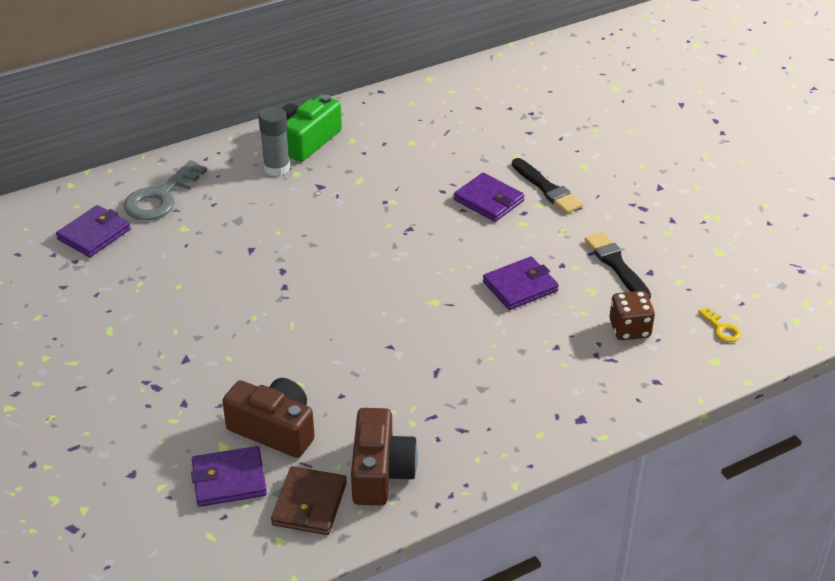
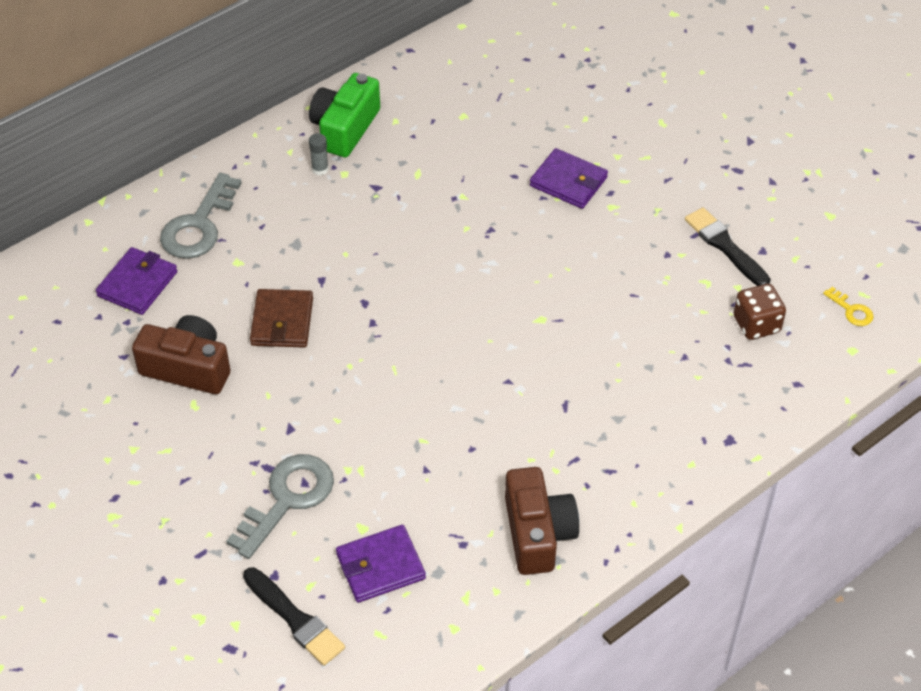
camera: 10 degrees left, 10 degrees up
brown camera [222,378,315,458] -> brown camera moved to [132,315,230,394]
grey glue stick [258,106,290,176] -> grey glue stick [309,133,329,175], size x0.56
brown wallet [271,466,347,535] -> brown wallet moved to [250,289,313,348]
purple wallet [483,256,559,310] -> none
black brush [512,158,583,214] -> black brush moved to [243,567,345,666]
none -> grey key [226,454,334,559]

